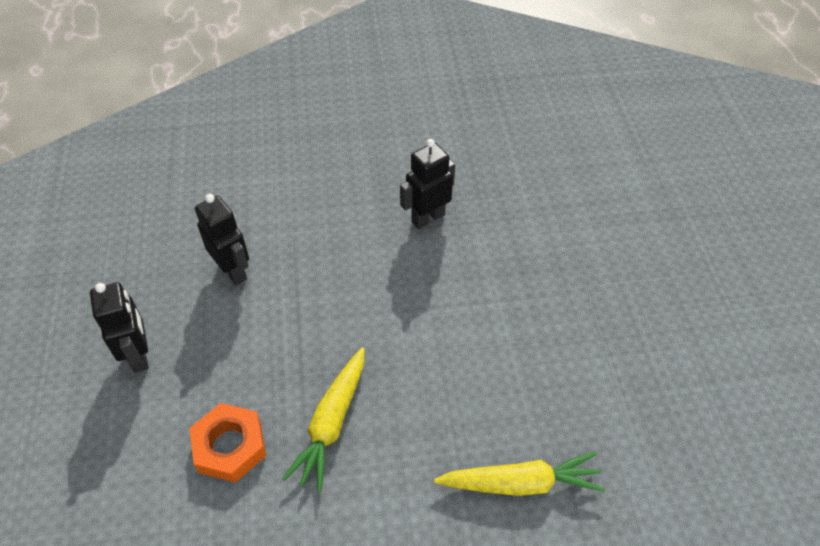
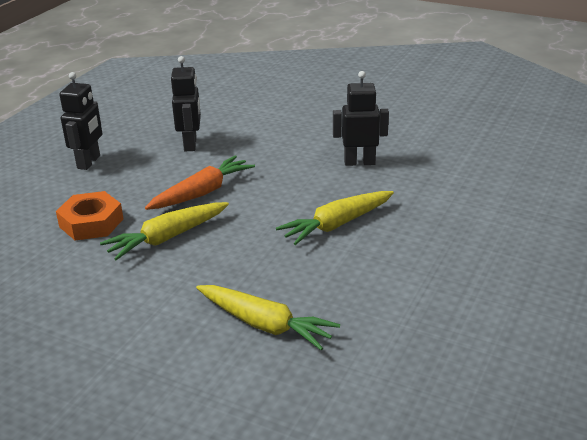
camera: 35 degrees right, 20 degrees down
none -> orange carrot [145,155,255,210]
none -> yellow carrot [276,191,394,245]

